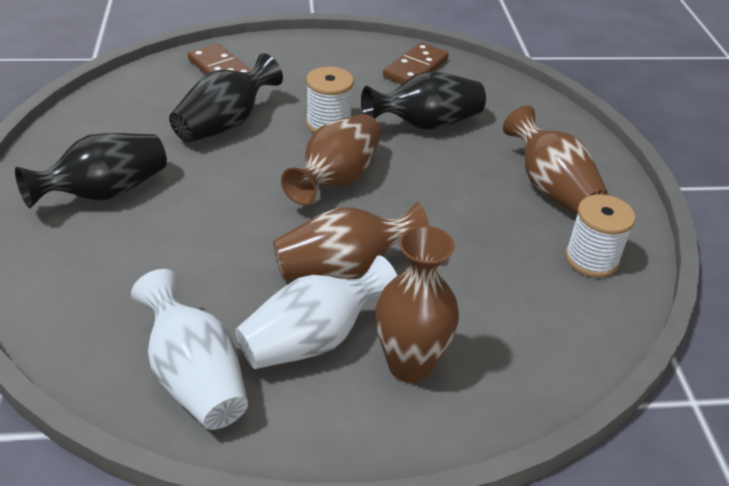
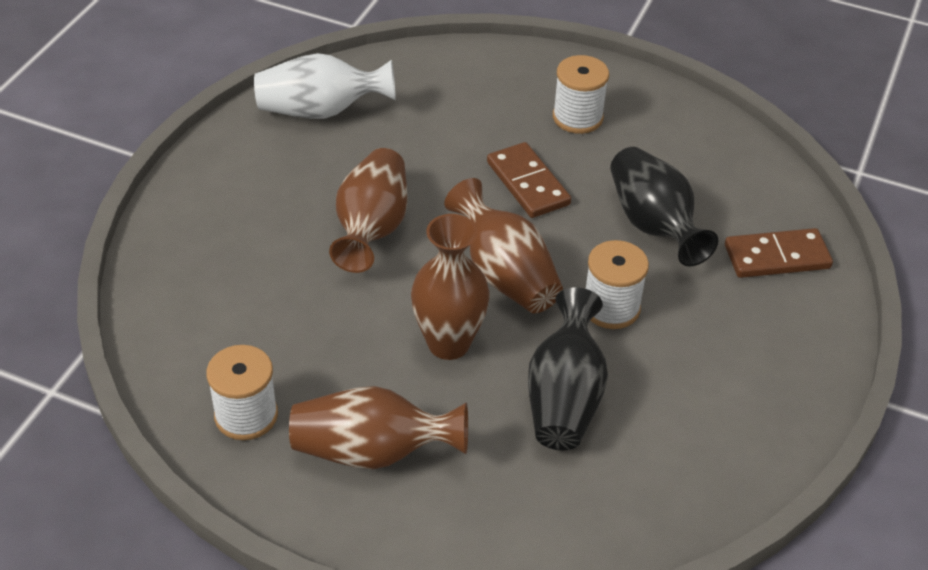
camera: 120 degrees right, 5 degrees up
black vase [15,133,167,208] -> white spool [553,55,609,134]
white vase [235,255,397,369] -> none
brown vase [375,225,459,383] -> brown vase moved to [411,214,490,360]
brown domino [383,42,449,84] -> brown domino moved to [487,142,571,218]

